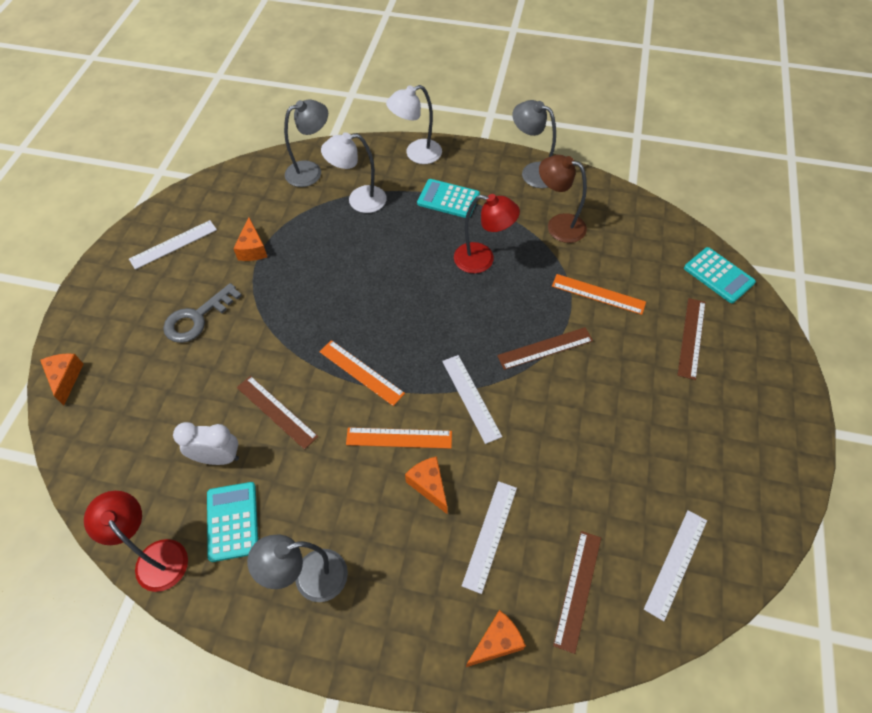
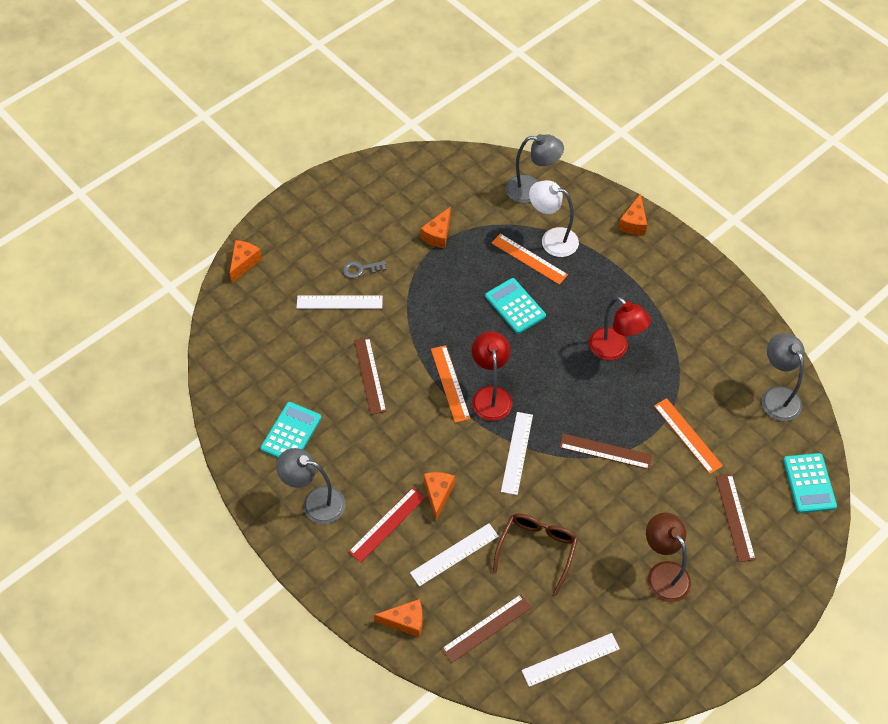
camera: 35 degrees right, 0 degrees up
red lamp [84,491,188,592] -> red lamp moved to [472,331,512,421]
white ruler [129,220,217,270] -> white ruler moved to [297,295,383,309]
grey key [163,283,242,343] -> grey key [343,261,386,279], size x0.59
white clock [173,422,239,465] -> none
orange ruler [346,427,452,449] -> orange ruler moved to [492,233,568,285]
white lamp [386,85,442,164] -> orange cheese [618,194,647,235]
turquoise calculator [417,179,480,218] -> turquoise calculator moved to [485,278,546,334]
grey lamp [513,100,556,188] -> grey lamp moved to [762,333,805,421]
brown lamp [539,155,587,243] -> brown lamp moved to [646,513,691,602]
brown ruler [677,298,706,380] -> brown ruler turned 60 degrees counterclockwise [716,474,756,562]
none -> red ruler [348,487,426,563]
none -> brown glasses [493,513,578,595]

